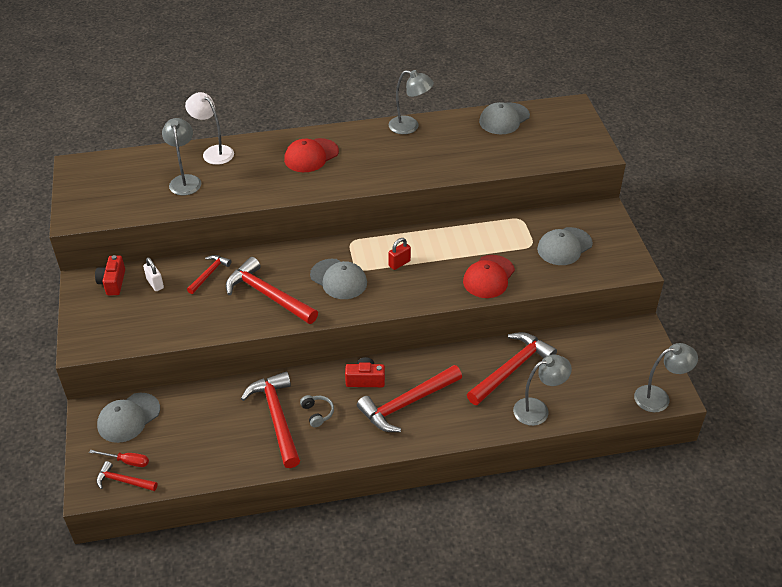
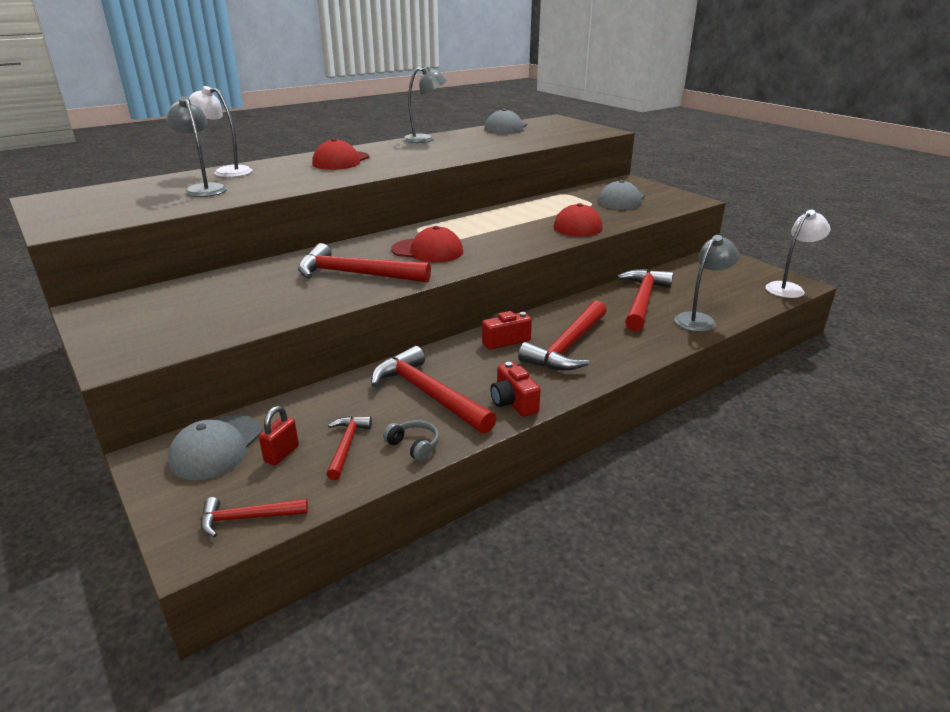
camera: 25 degrees left, 15 degrees down
red screwdriver [89,450,149,467] -> none
red camera [95,255,125,295] -> red camera moved to [490,362,541,417]
white padlock [143,257,164,291] -> none
red hammer [187,255,231,294] -> red hammer moved to [326,416,372,480]
grey headphones [300,395,334,427] -> grey headphones moved to [383,420,439,462]
grey cap [310,259,367,299] -> red cap [391,226,463,263]
red padlock [388,238,411,270] -> red padlock moved to [259,406,299,465]
grey lamp [634,343,698,412] -> white lamp [765,210,830,298]

